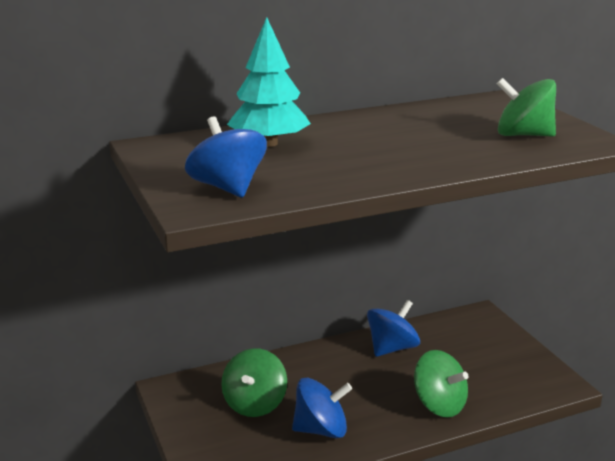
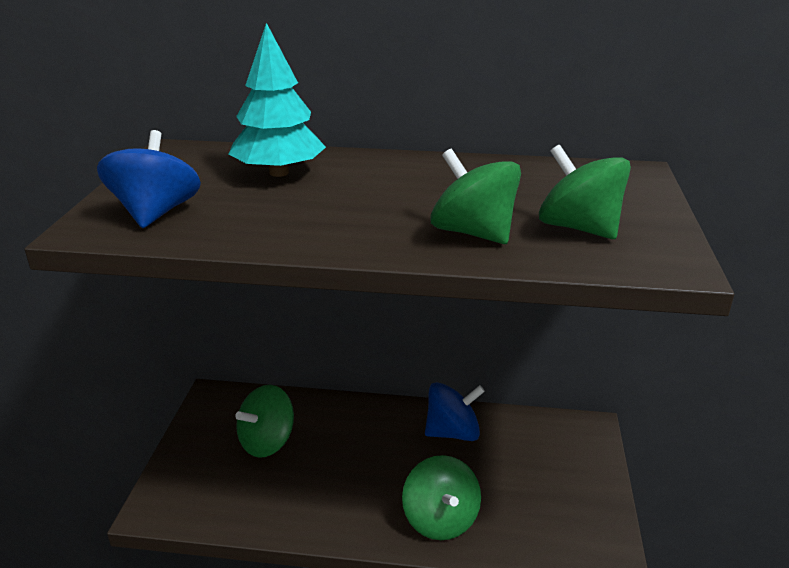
camera: 30 degrees right, 5 degrees up
blue spinning top [292,378,352,438] -> none
none -> green spinning top [430,149,521,244]

